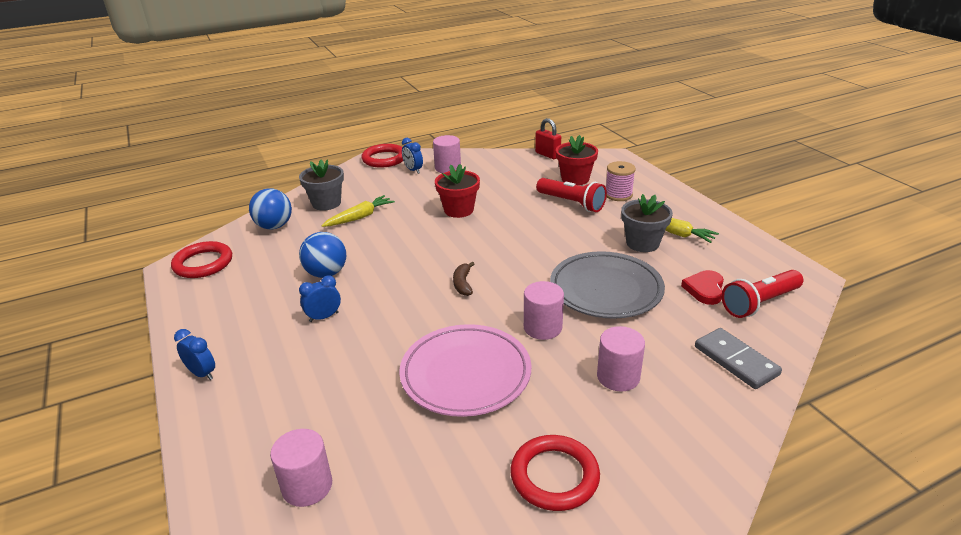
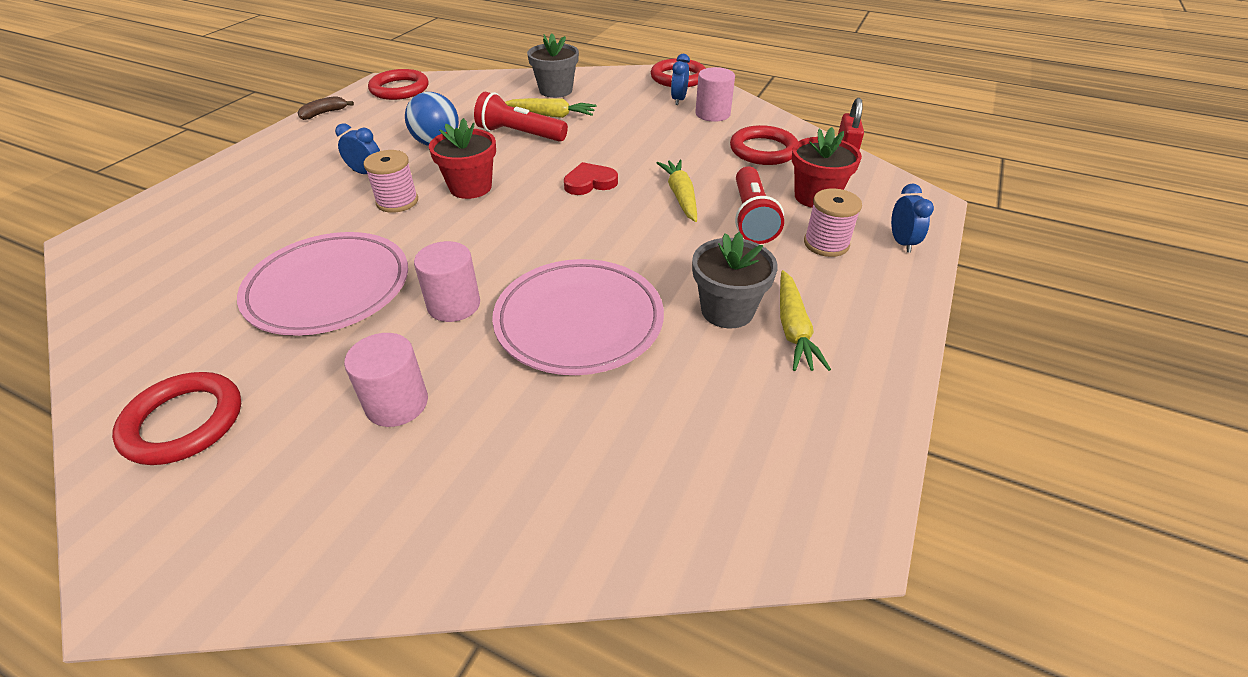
camera: 50 degrees right, 10 degrees up
blue clock [174,329,215,380] -> blue clock moved to [891,184,934,253]
blue ball [249,188,292,229] -> none
pink cylinder [270,429,332,507] -> none
red flower pot [435,164,480,218] -> red flower pot moved to [429,118,496,199]
brown banana [453,262,474,296] -> brown banana moved to [298,96,354,120]
grey plate [550,251,665,319] -> pink plate [492,259,664,375]
red heart [681,270,724,305] -> red heart moved to [564,162,618,195]
grey domino [695,328,782,389] -> none
red flashlight [722,270,803,318] -> red flashlight moved to [474,92,568,142]
none -> pink spool [364,150,418,213]
none -> yellow carrot [656,160,697,222]
none -> red ring [730,125,798,165]

